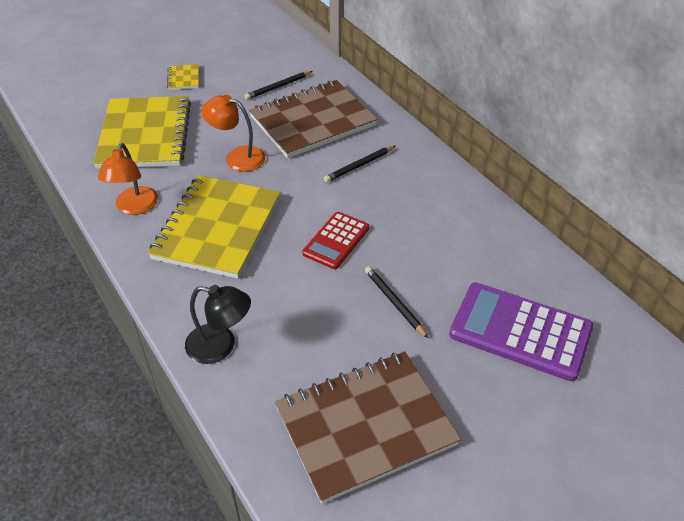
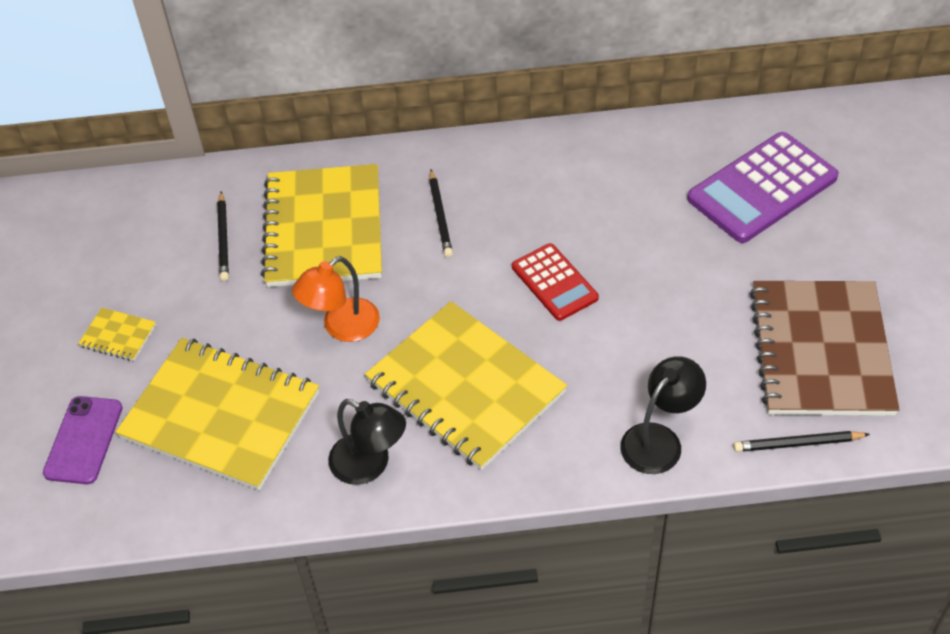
camera: 60 degrees left, 5 degrees up
orange lamp [98,143,158,215] -> black lamp [328,399,406,485]
brown notebook [249,80,378,158] -> yellow notebook [261,164,382,287]
black pencil [365,266,428,338] -> black pencil moved to [733,431,870,452]
none -> purple phone [43,396,122,484]

